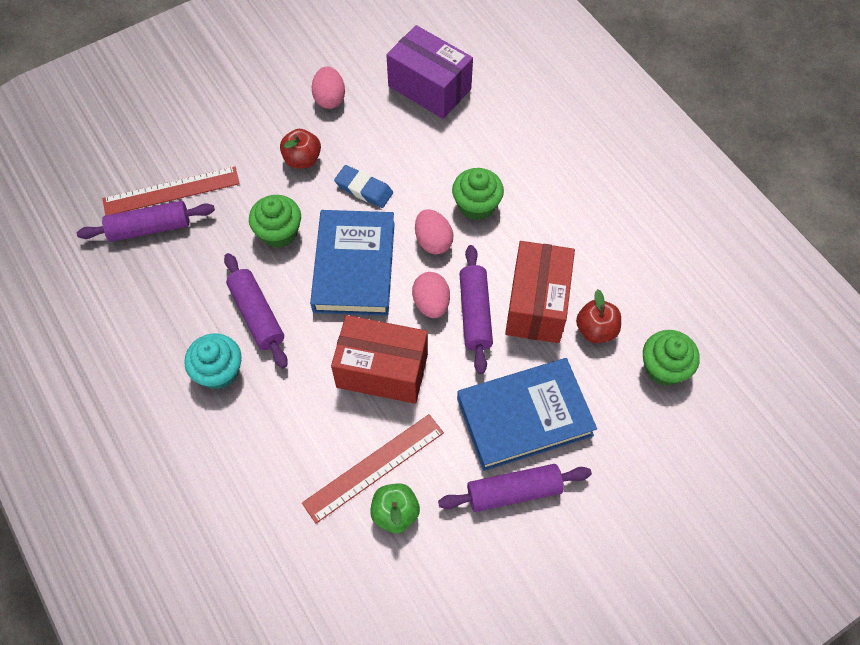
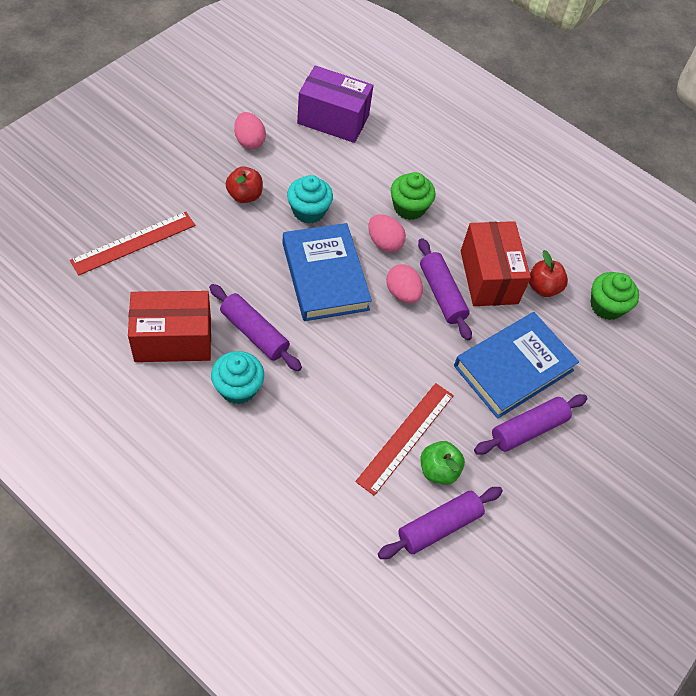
camera: 25 degrees left, 5 degrees down
purple rolling pin [77,201,215,242] -> purple rolling pin moved to [378,487,503,559]
green cupcake [249,195,301,248] -> none
red box [331,315,428,404] -> red box moved to [128,291,211,362]
blue eraser [334,165,393,208] -> turquoise cupcake [287,175,333,224]

